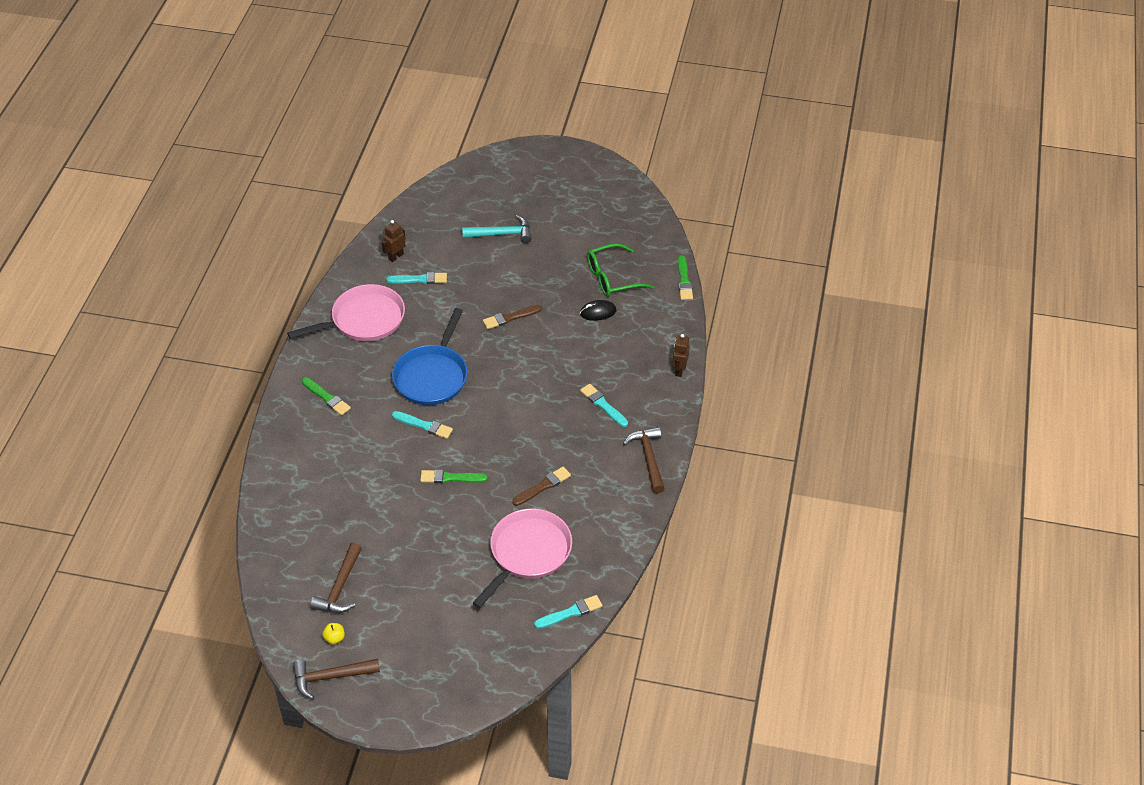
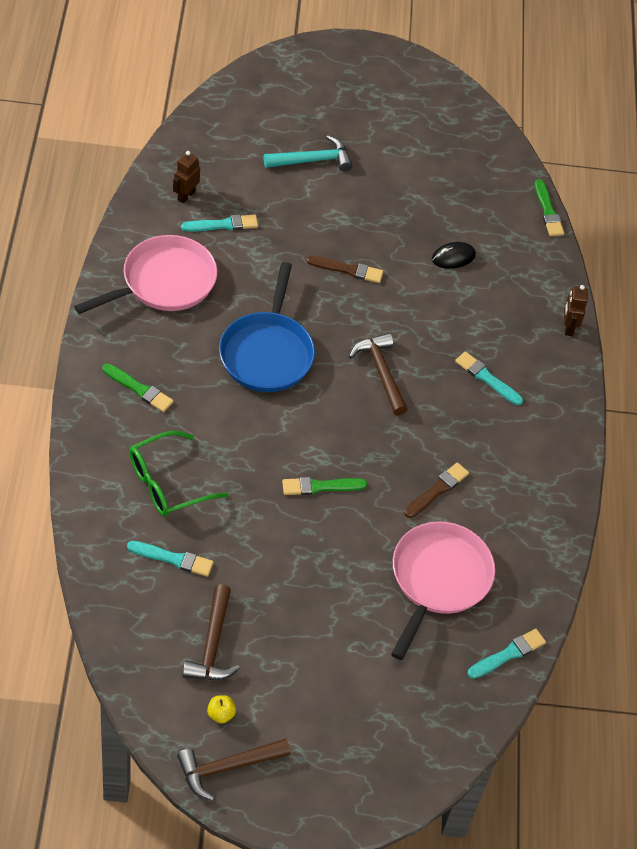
camera: 15 degrees left, 5 degrees up
turquoise brush [392,411,453,439] -> turquoise brush moved to [127,541,213,577]
brown brush [483,305,542,329] -> brown brush turned 135 degrees counterclockwise [306,256,383,283]
green glasses [587,243,654,297] -> green glasses moved to [129,431,228,517]
brown hammer [623,427,665,493] -> brown hammer moved to [349,333,408,416]

